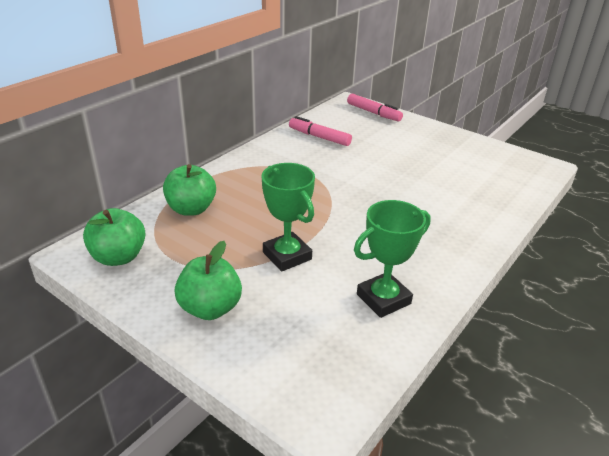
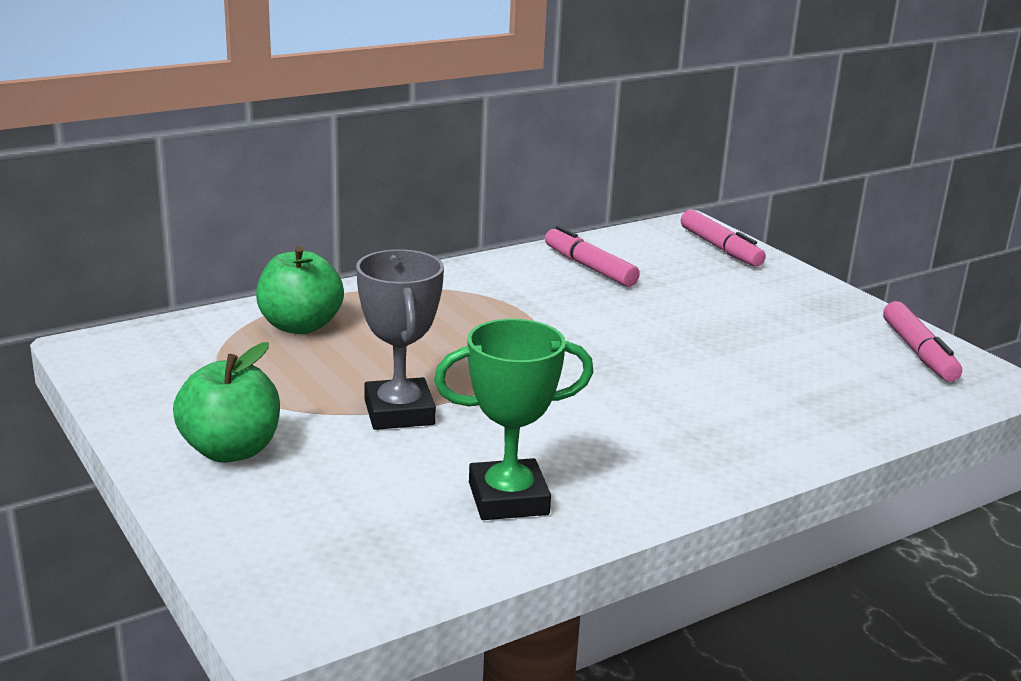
camera: 20 degrees right, 10 degrees down
green apple [83,208,145,266] -> none
green trophy [262,163,315,272] -> grey trophy [356,249,444,430]
none -> pink marker [883,301,962,382]

